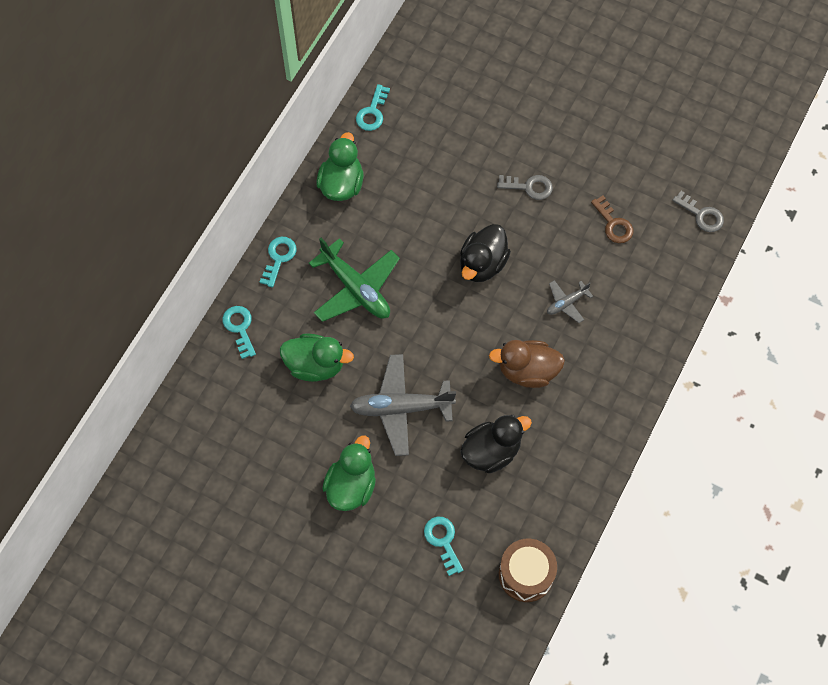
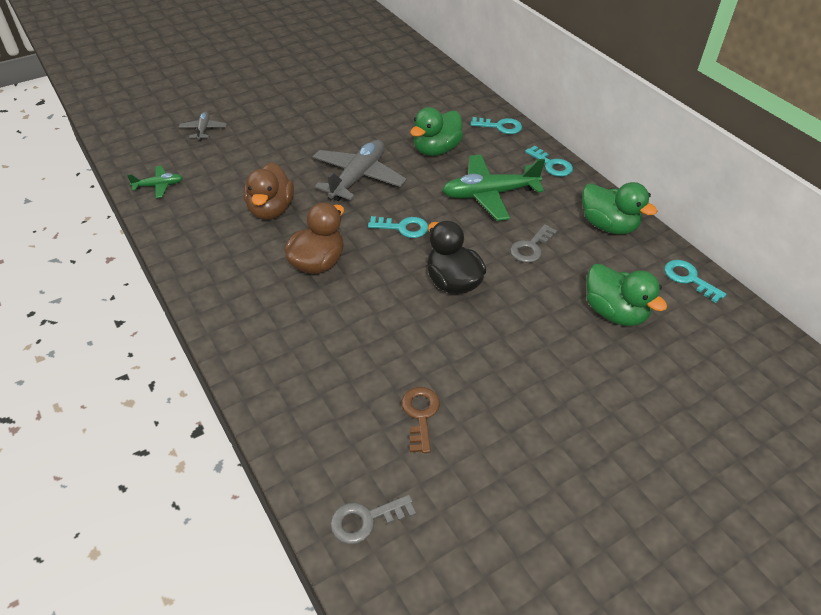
camera: 120 degrees right, 20 degrees down
green duck [323,436,376,511] -> green duck moved to [587,264,667,326]
turquoise key [424,517,463,576] -> turquoise key moved to [368,216,428,238]
black duck [461,415,532,473] -> brown duck [244,162,294,220]
grey key [497,175,553,200] -> grey key moved to [510,224,557,263]
brown drum [499,539,557,602] -> green plane [127,166,183,198]
grey plane [547,280,593,323] -> grey plane moved to [179,112,227,141]
brown key [591,195,633,243] -> brown key turned 90 degrees clockwise [401,387,440,453]

